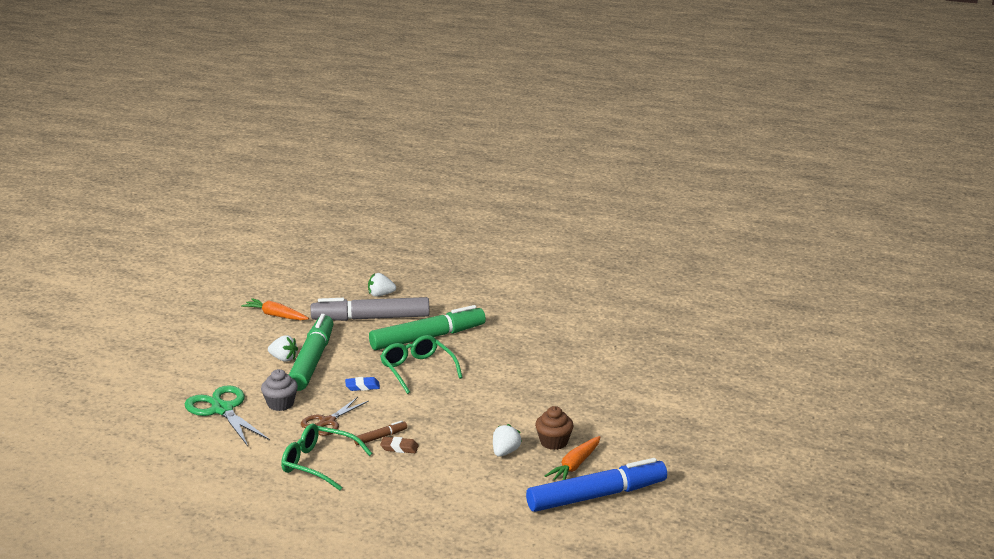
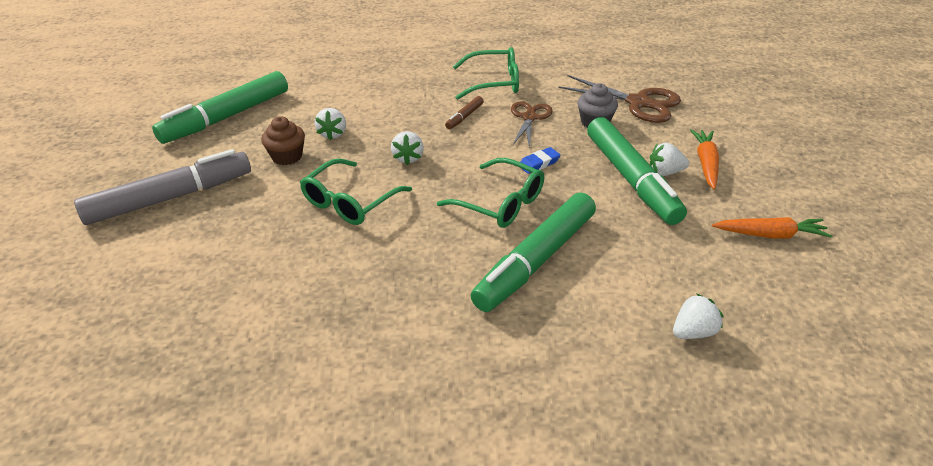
camera: 155 degrees right, 15 degrees up
green scissors [185,385,270,446] -> brown scissors [558,75,681,123]
grey marker [311,297,430,321] -> grey marker moved to [74,149,251,225]
brown eraser [380,437,419,453] -> none
blue marker [526,458,667,512] -> green marker [152,71,288,144]
orange carrot [545,436,600,480] -> orange carrot moved to [690,129,719,189]
none -> green glasses [300,158,412,225]
none -> white strawberry [391,131,424,165]

